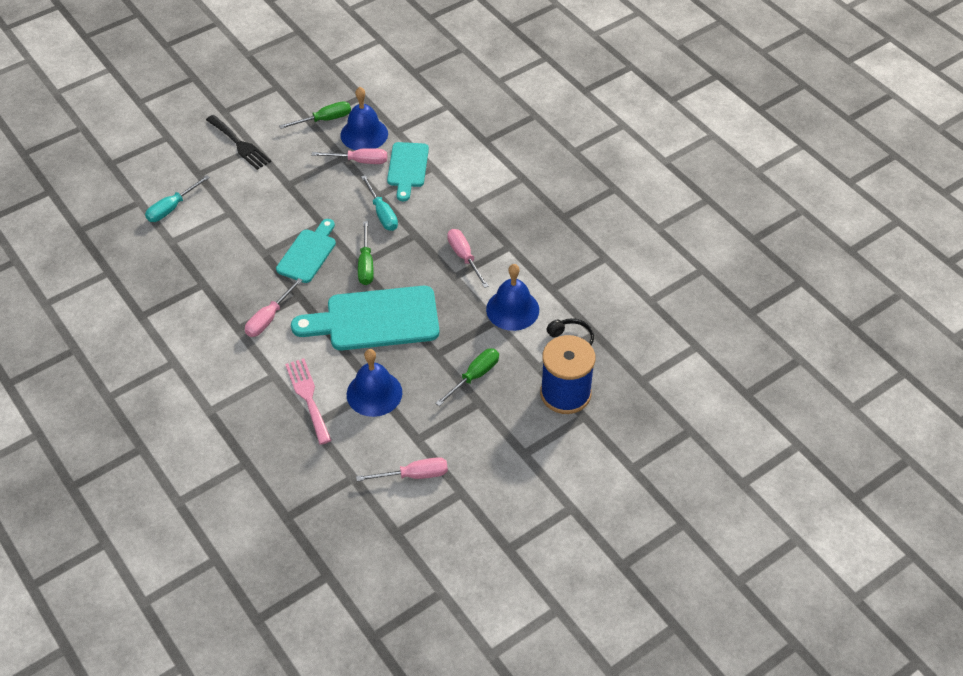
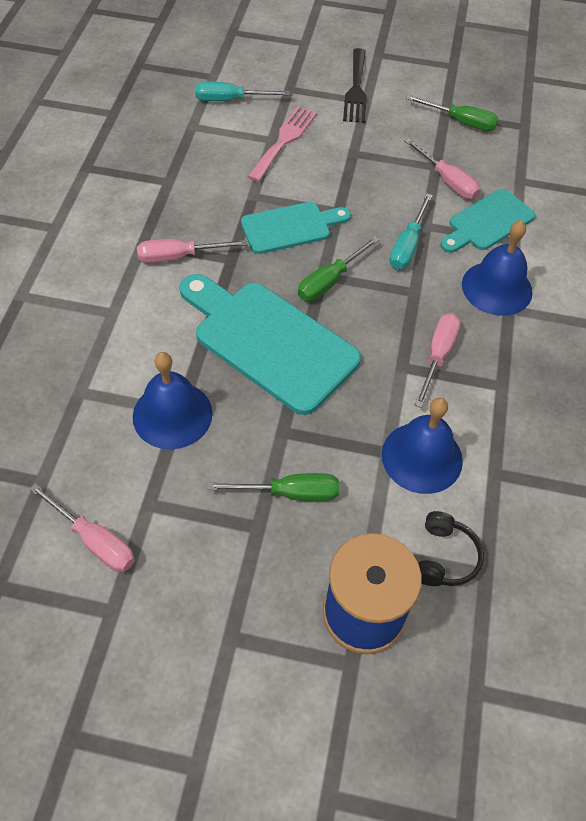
camera: 45 degrees right, 5 degrees up
pink fork [285,358,332,445] -> pink fork moved to [247,106,317,182]
blue bell [340,87,388,150] -> blue bell moved to [462,220,533,316]

